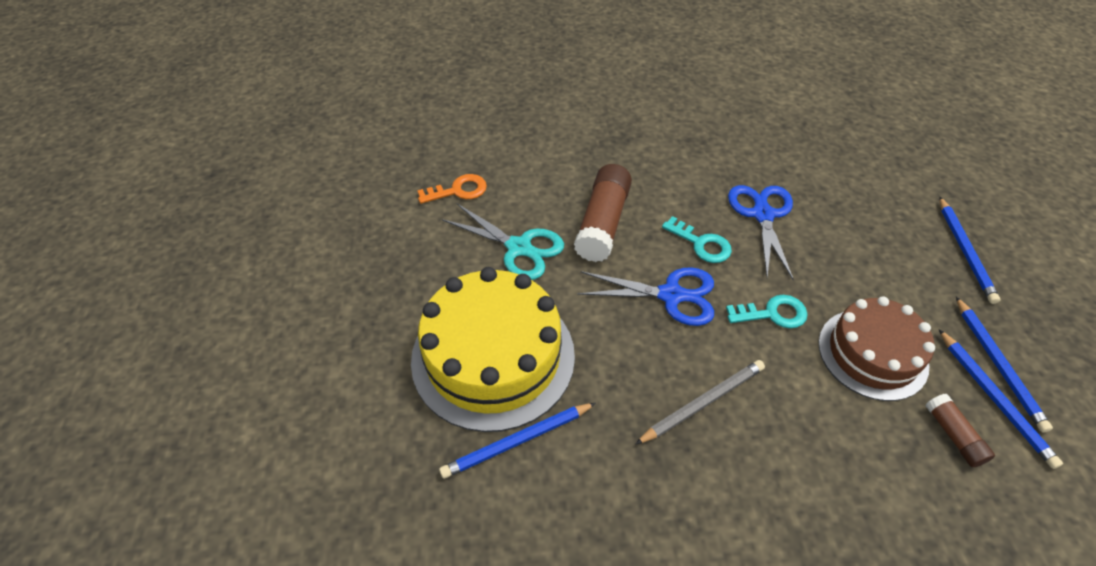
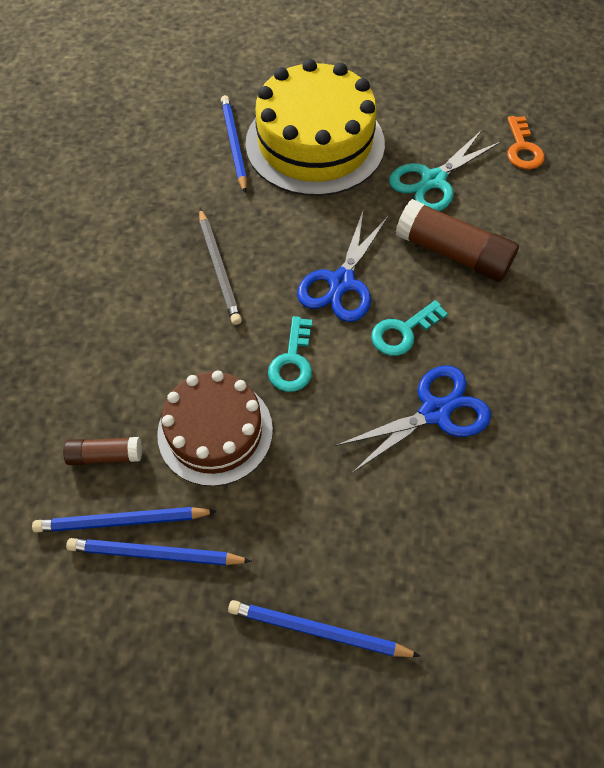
camera: 105 degrees right, 10 degrees up
blue scissors [728,185,794,280] -> blue scissors turned 45 degrees counterclockwise [336,365,491,473]

